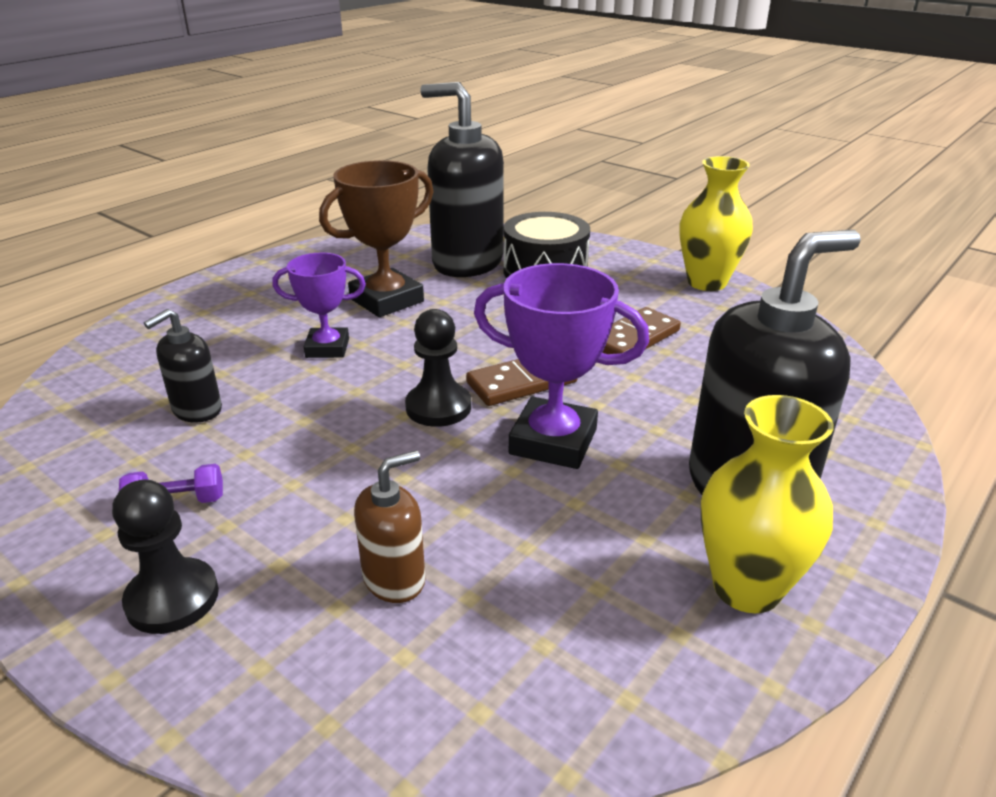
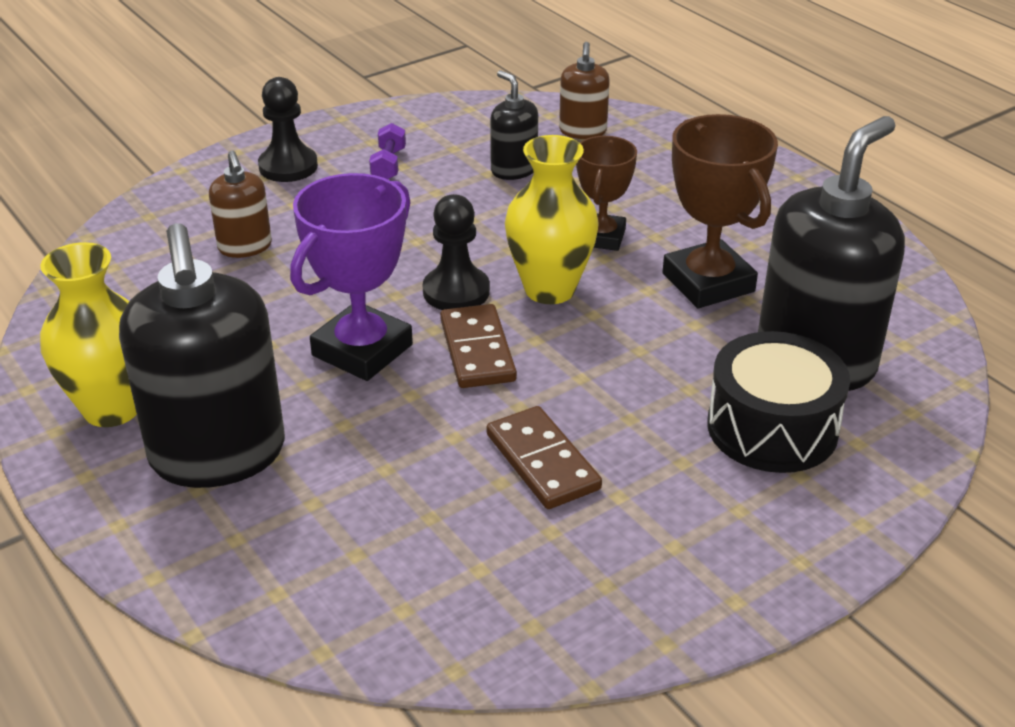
camera: 105 degrees right, 5 degrees up
purple trophy [272,253,366,358] -> brown trophy [576,136,637,251]
yellow vase [680,156,753,291] -> yellow vase moved to [505,135,599,304]
none -> brown soap dispenser [559,42,610,139]

